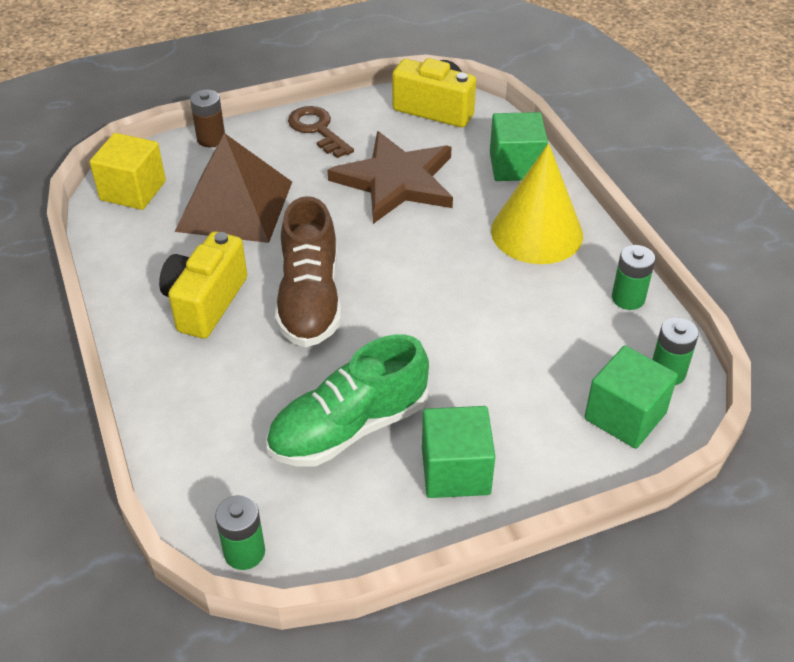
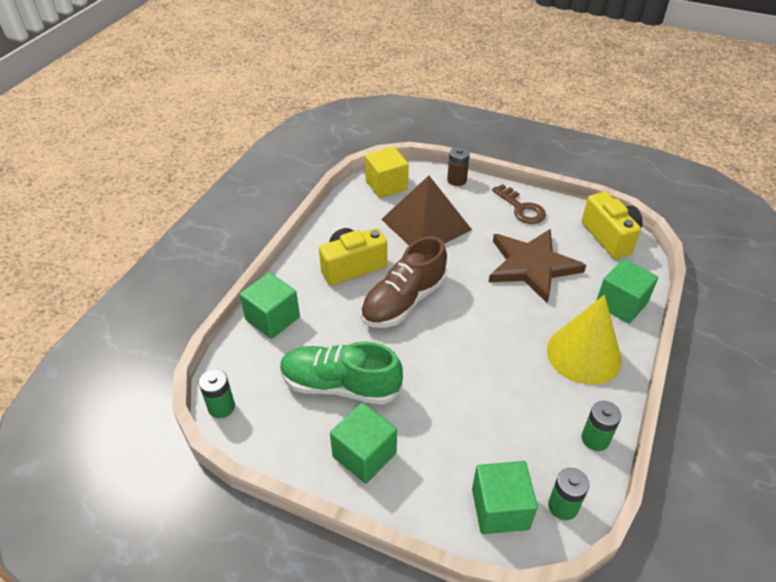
camera: 45 degrees right, 0 degrees up
brown key [288,106,354,158] -> brown key turned 135 degrees clockwise [492,184,546,224]
none -> green cube [240,273,300,339]

